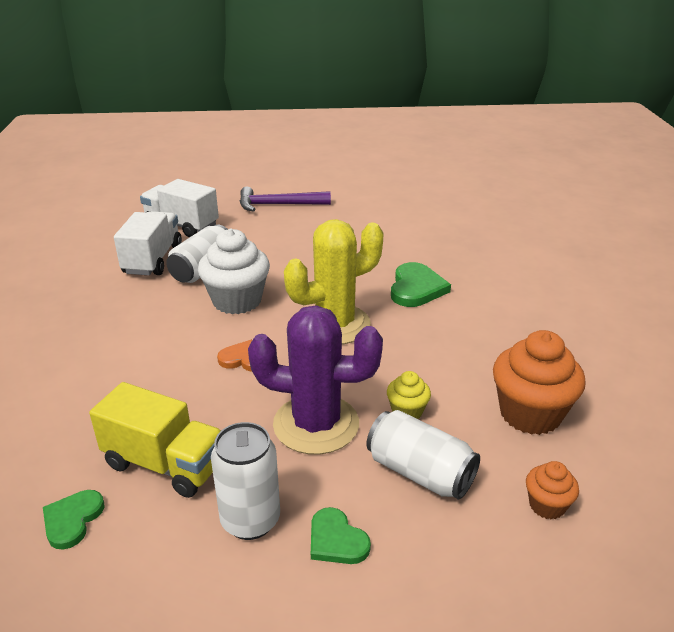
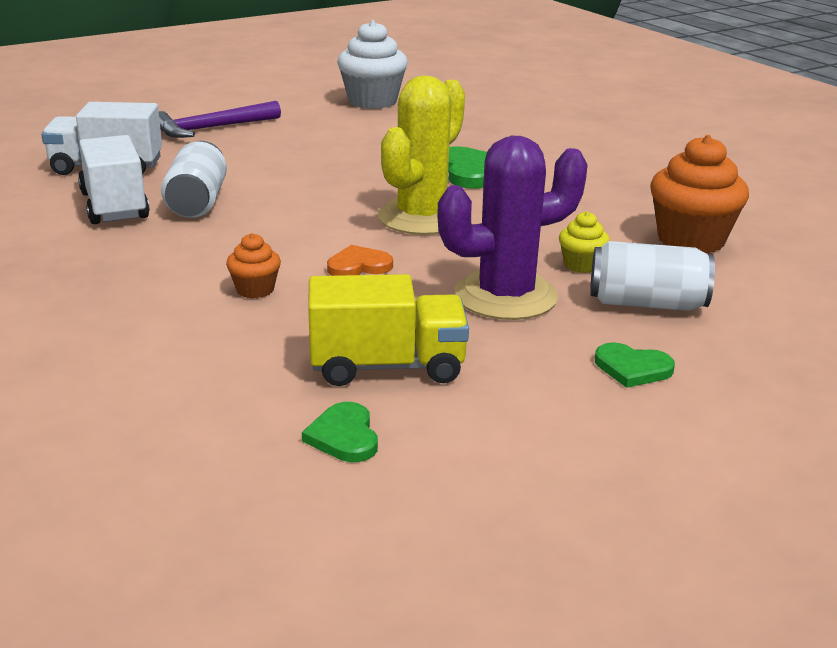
camera: 30 degrees left, 5 degrees down
white cupcake [198,228,270,314] -> white cupcake moved to [337,20,408,109]
white can [211,422,280,540] -> none
orange cupcake [526,461,579,520] -> orange cupcake moved to [226,233,281,299]

